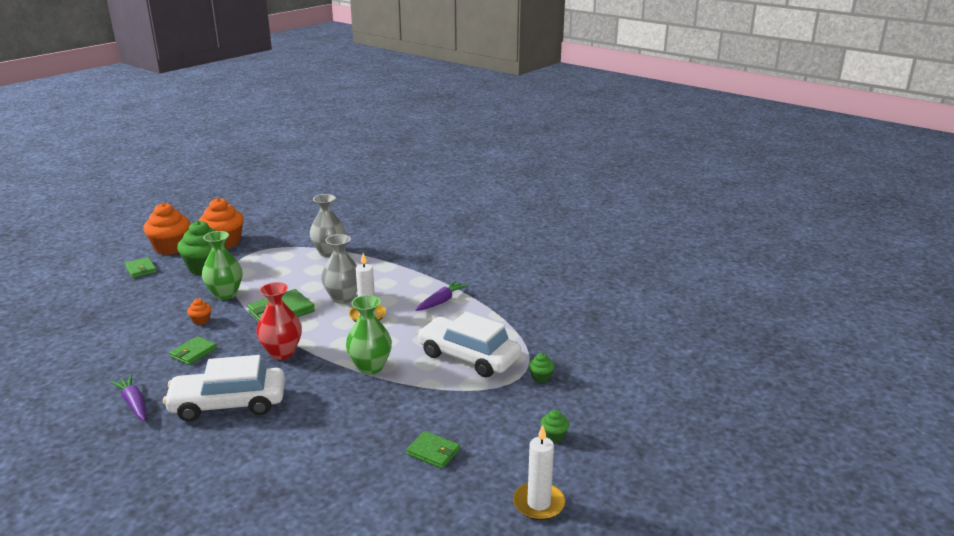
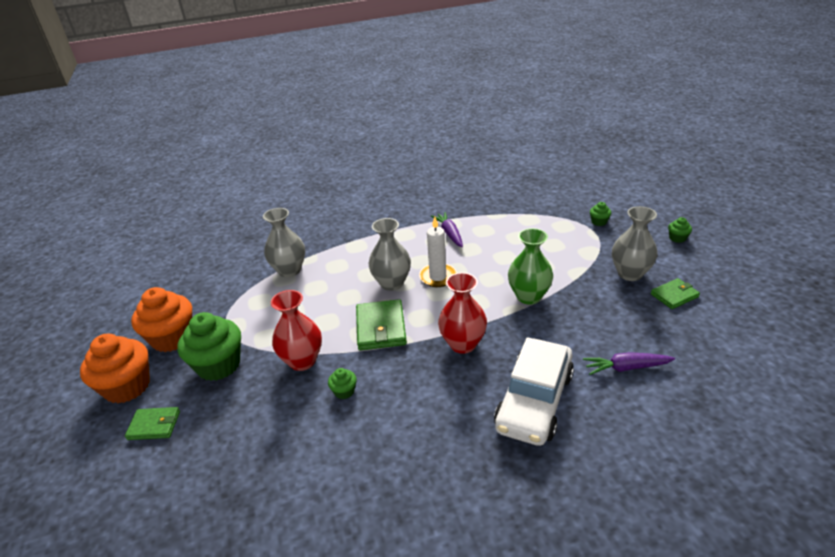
camera: 55 degrees left, 10 degrees up
purple carrot [110,375,146,421] -> purple carrot moved to [583,352,675,375]
green wallet [169,336,217,365] -> none
orange cupcake [187,298,211,325] -> green cupcake [328,368,357,399]
green vase [202,231,242,300] -> red vase [271,290,322,371]
white car [417,312,521,377] -> none
white candle [513,425,565,520] -> none
none -> grey vase [612,206,657,281]

